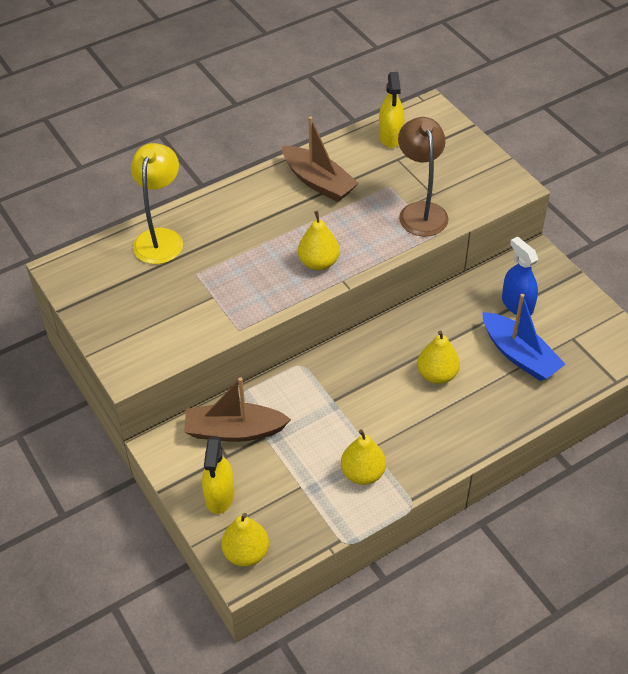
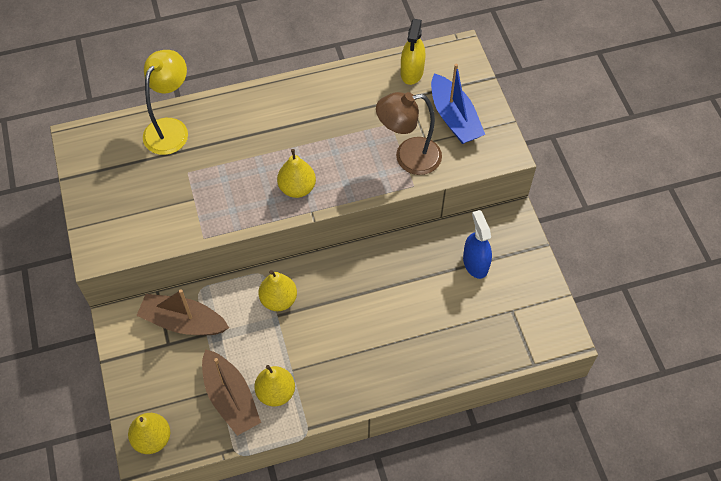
camera: 15 degrees right, 10 degrees up
yellow spray bottle [202,437,235,514] -> none
brown boat [282,116,359,202] -> brown boat moved to [202,349,261,436]
brown lamp [398,117,449,236] -> brown lamp turned 105 degrees counterclockwise [376,92,442,175]
yellow pear [417,331,460,384] -> yellow pear moved to [259,270,297,311]
blue boat [482,294,566,381] -> blue boat moved to [431,64,485,144]

